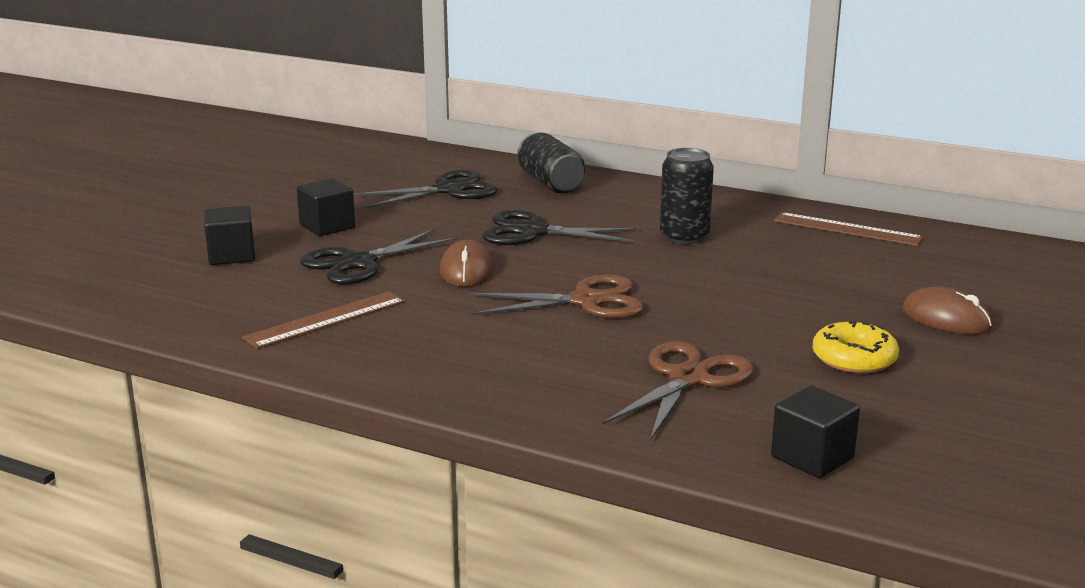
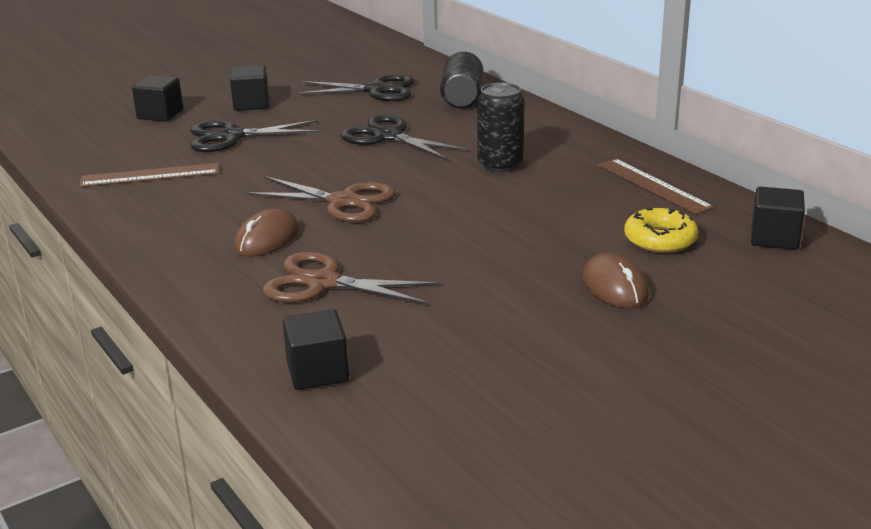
camera: 30 degrees right, 5 degrees up
brown mouse [440,239,494,287] -> brown mouse moved to [234,208,299,256]
brown scissors [603,341,754,441] -> brown scissors turned 135 degrees counterclockwise [262,252,441,304]
yellow donut [812,321,899,373] -> yellow donut moved to [624,208,698,253]
none -> black cube [751,187,805,250]

